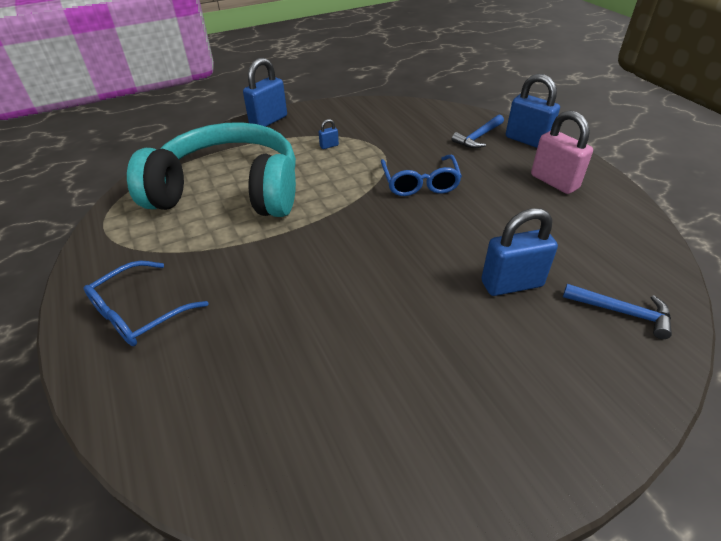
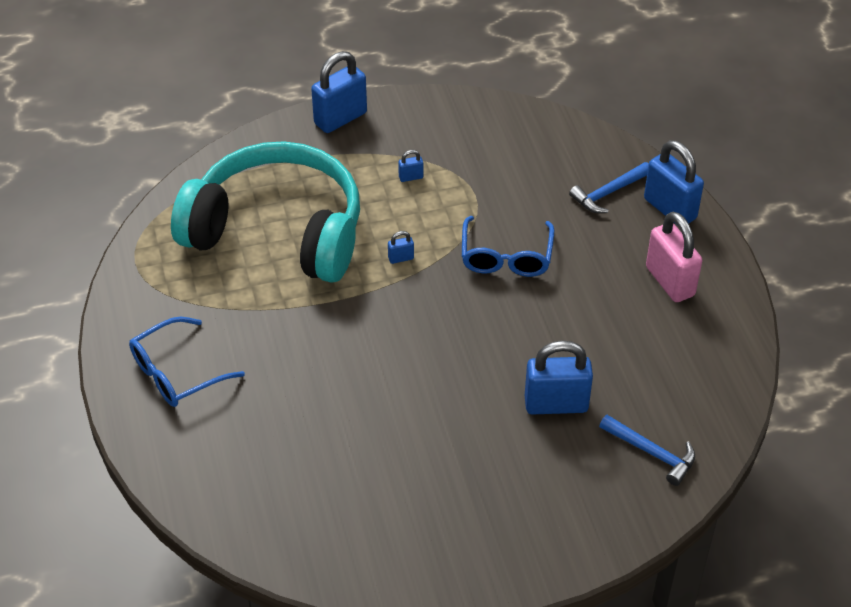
camera: 10 degrees right, 5 degrees up
none -> blue padlock [388,231,414,264]

